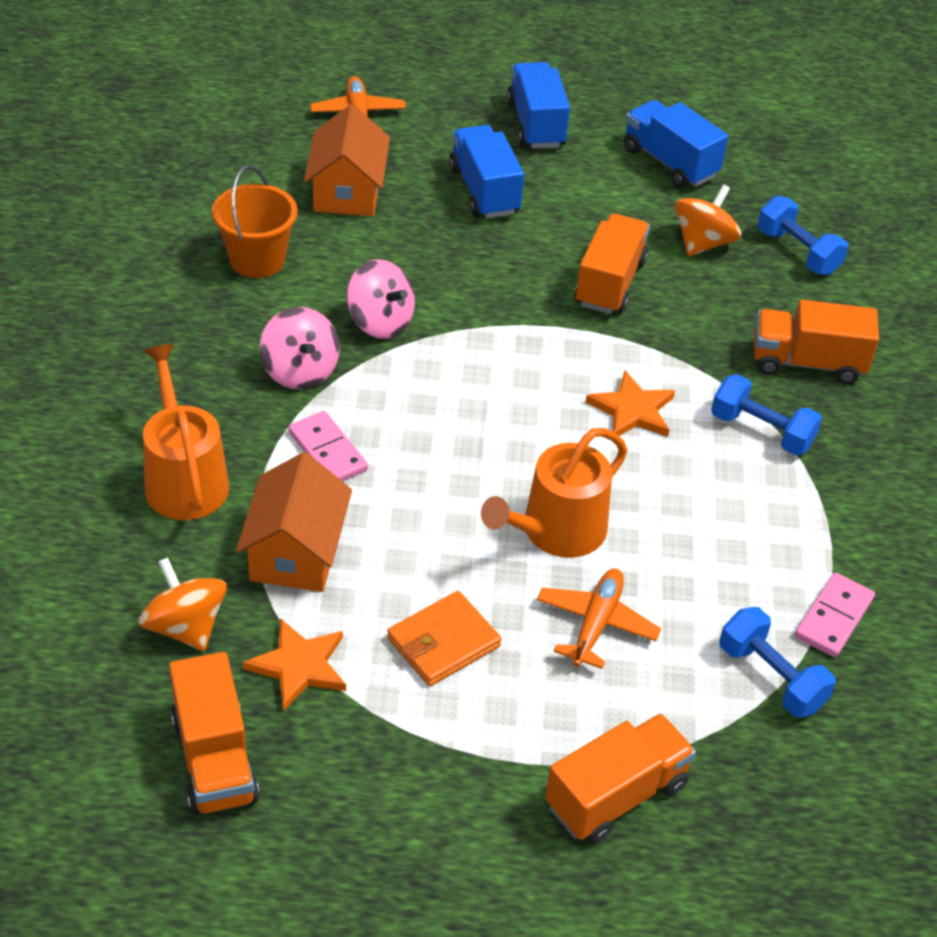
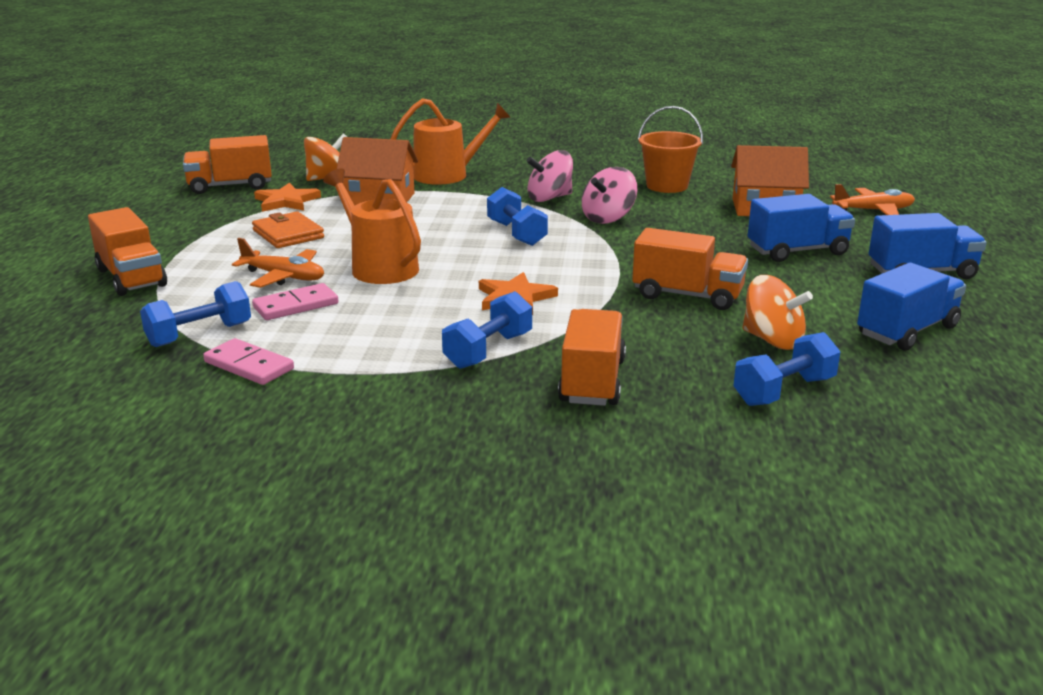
camera: 95 degrees right, 20 degrees down
pink domino [288,411,368,481] -> pink domino moved to [252,283,338,320]
none -> blue dumbbell [487,187,548,246]

